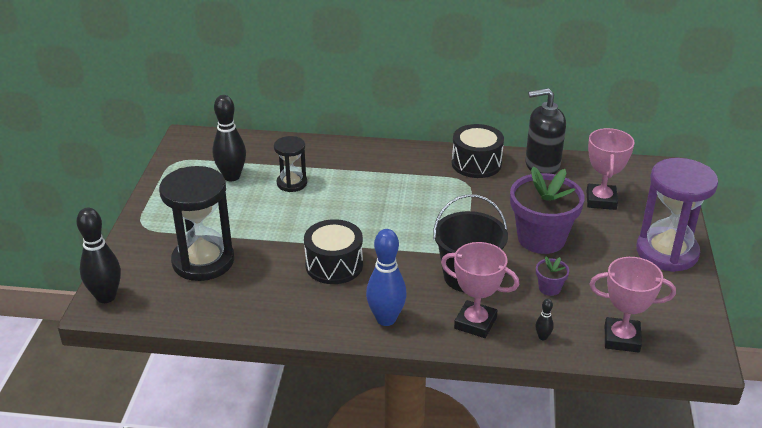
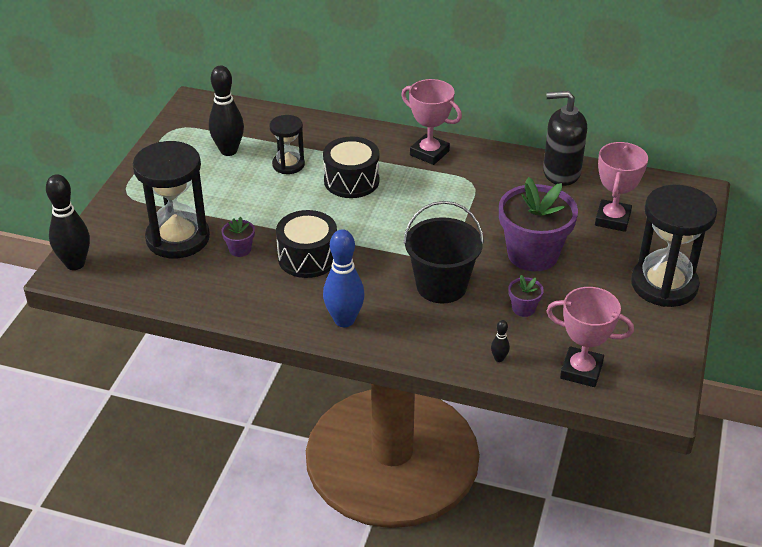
camera: 10 degrees right, 5 degrees up
pink trophy [441,242,519,338] -> pink trophy moved to [401,79,462,165]
black drum [452,124,504,178] -> black drum moved to [323,137,379,198]
purple hourglass [636,158,718,272] -> black hourglass [631,185,717,307]
none -> purple flower pot [222,217,255,257]

